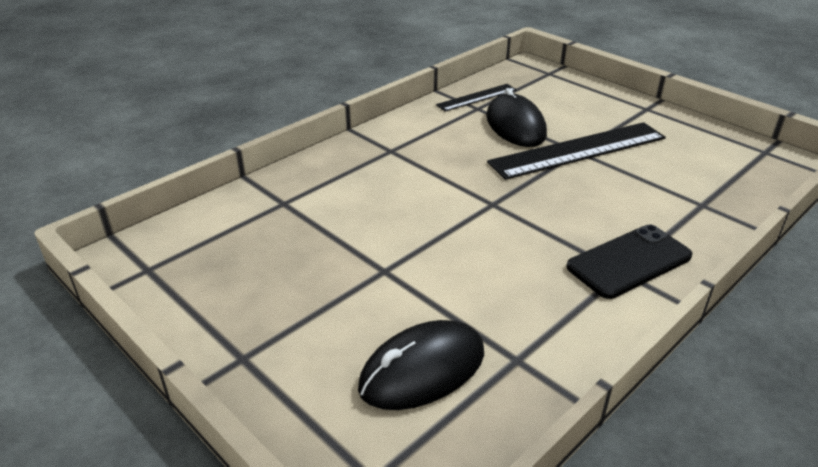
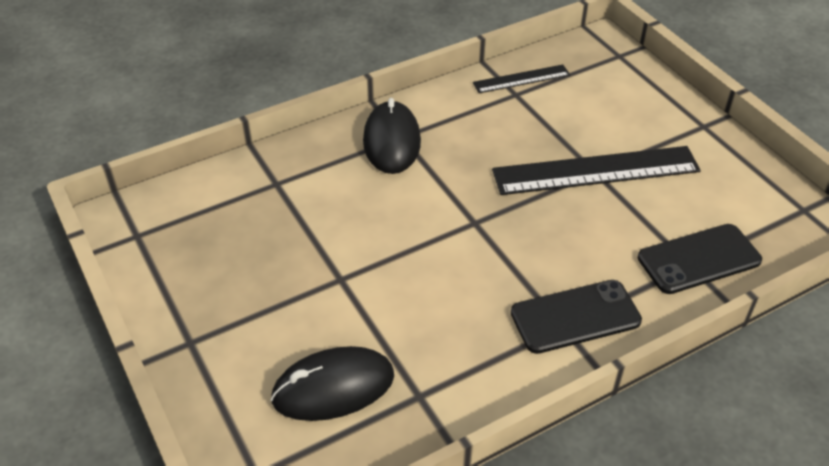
camera: 15 degrees right, 10 degrees up
black mouse [486,88,547,147] -> black mouse moved to [363,98,421,174]
none -> black phone [638,224,762,294]

